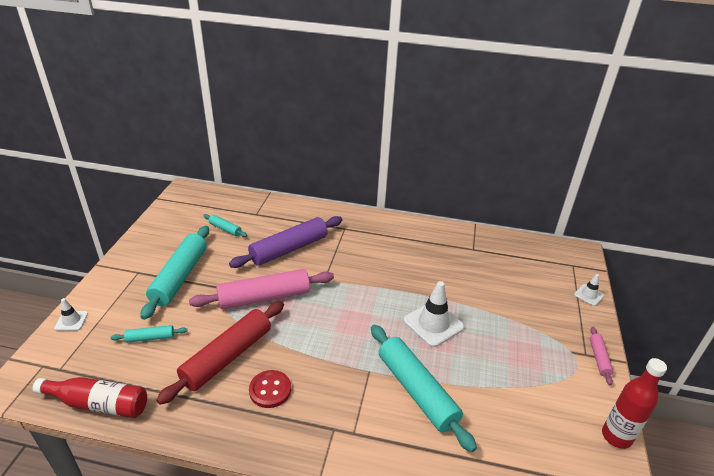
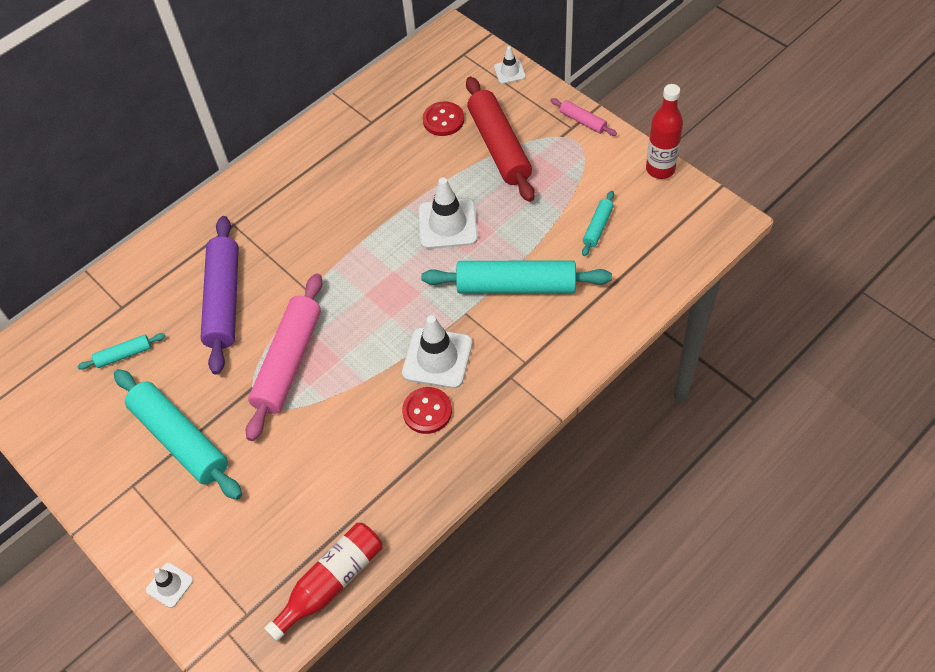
camera: 50 degrees left, 20 degrees up
turquoise rolling pin [111,325,187,343] -> turquoise rolling pin moved to [582,191,614,256]
red rolling pin [156,301,284,405] -> red rolling pin moved to [466,77,535,202]
none -> white traffic cone [402,315,472,388]
none -> red button [423,101,464,136]

